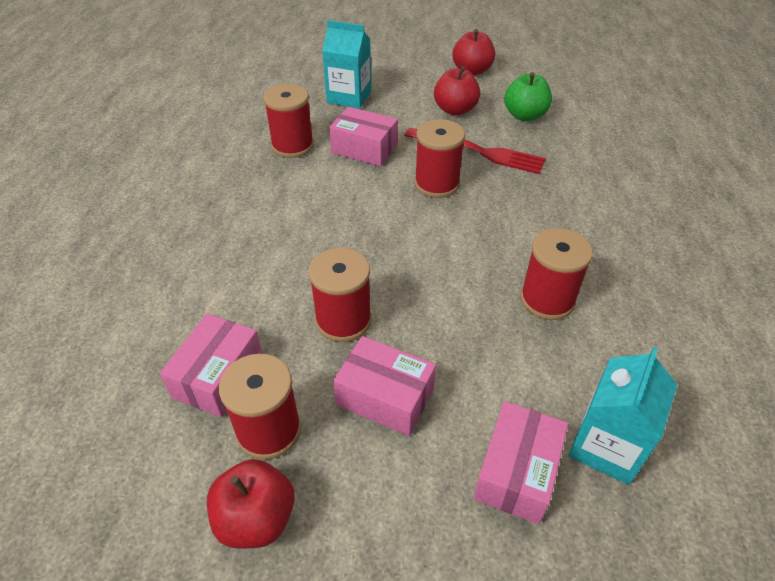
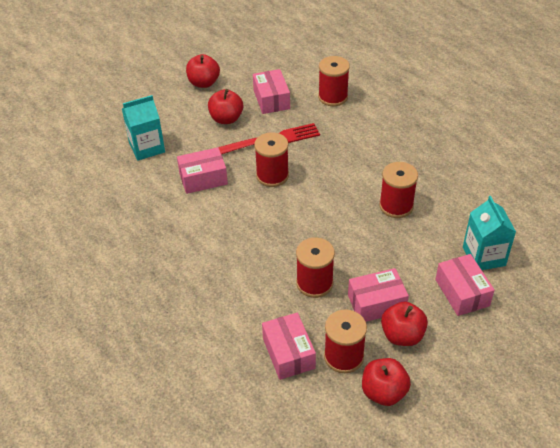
camera: 40 degrees left, 0 degrees up
red spool [263,84,314,158] -> red spool moved to [318,56,350,106]
green apple [504,72,552,121] -> pink box [253,69,290,114]
none -> red apple [381,301,428,346]

